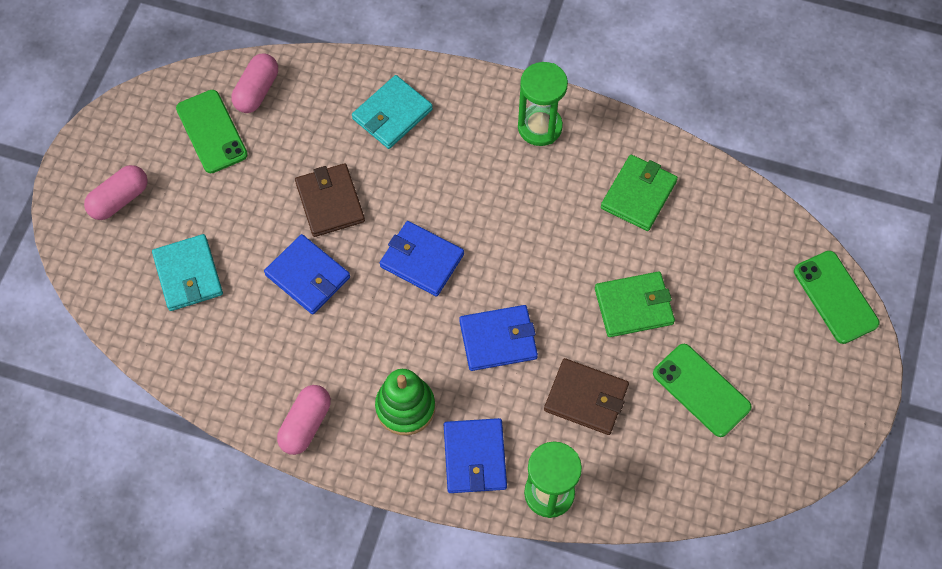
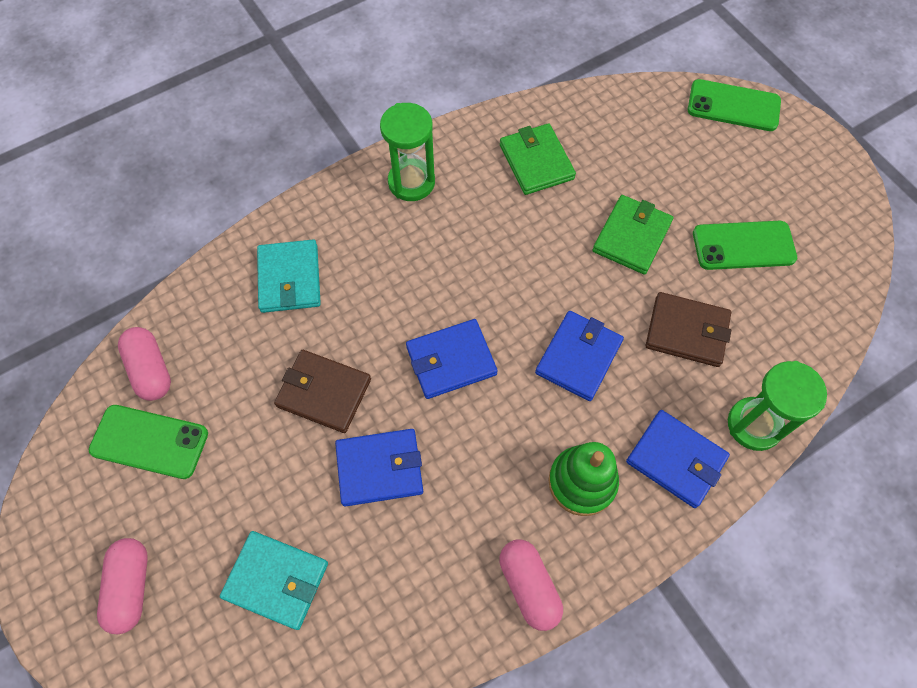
camera: 50 degrees left, 0 degrees up
brown wallet [544,358,629,435] -> brown wallet turned 45 degrees clockwise [646,292,731,367]

